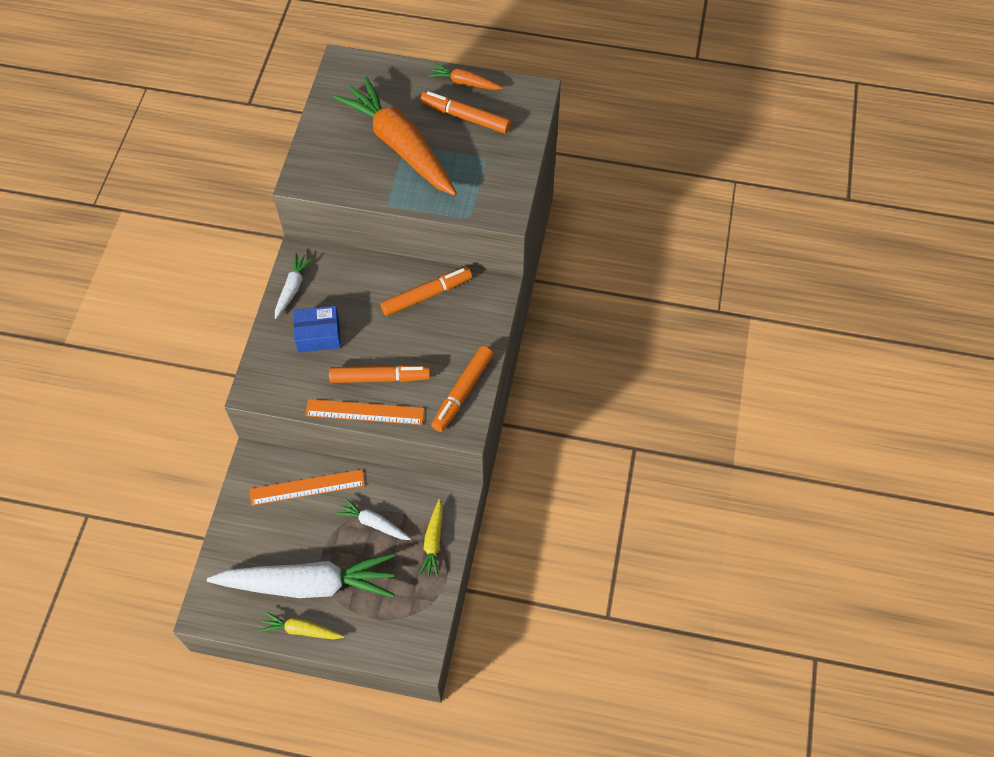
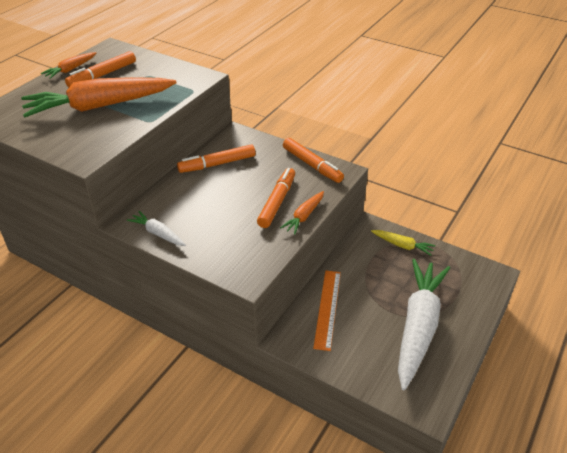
camera: 70 degrees left, 20 degrees down
yellow carrot [259,611,344,639] -> none
blue box [293,306,341,353] -> none
orange ruler [305,399,425,425] -> orange carrot [280,191,324,234]
white carrot [335,497,411,540] -> none
orange marker [380,267,472,316] -> orange marker turned 105 degrees counterclockwise [177,144,256,173]

